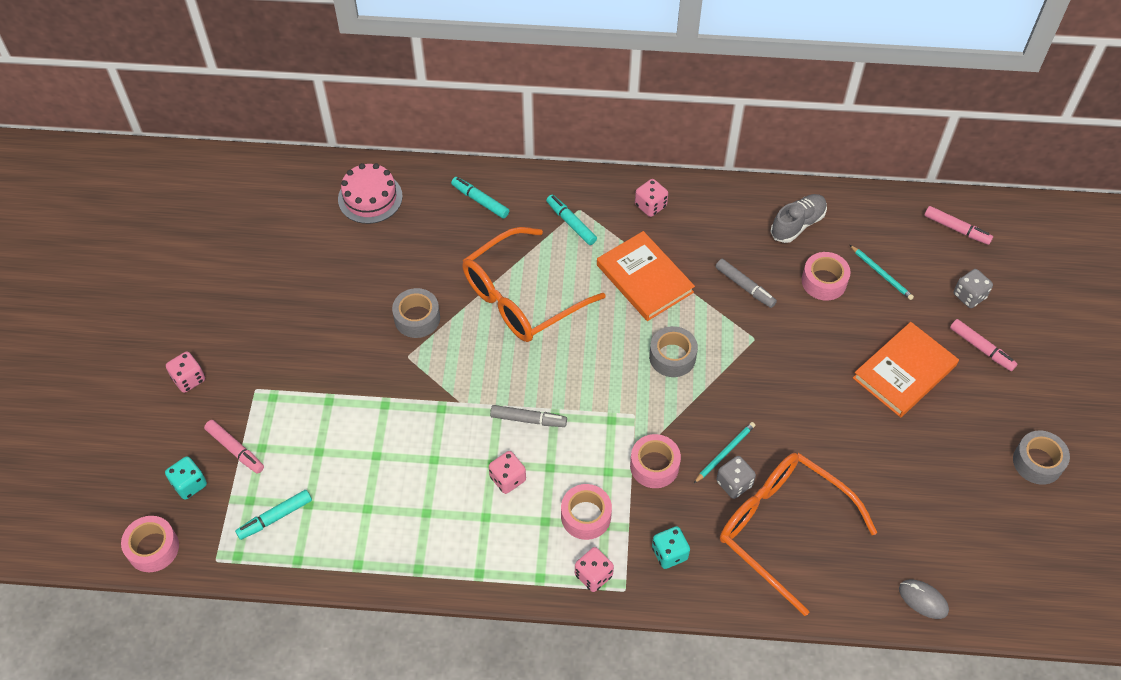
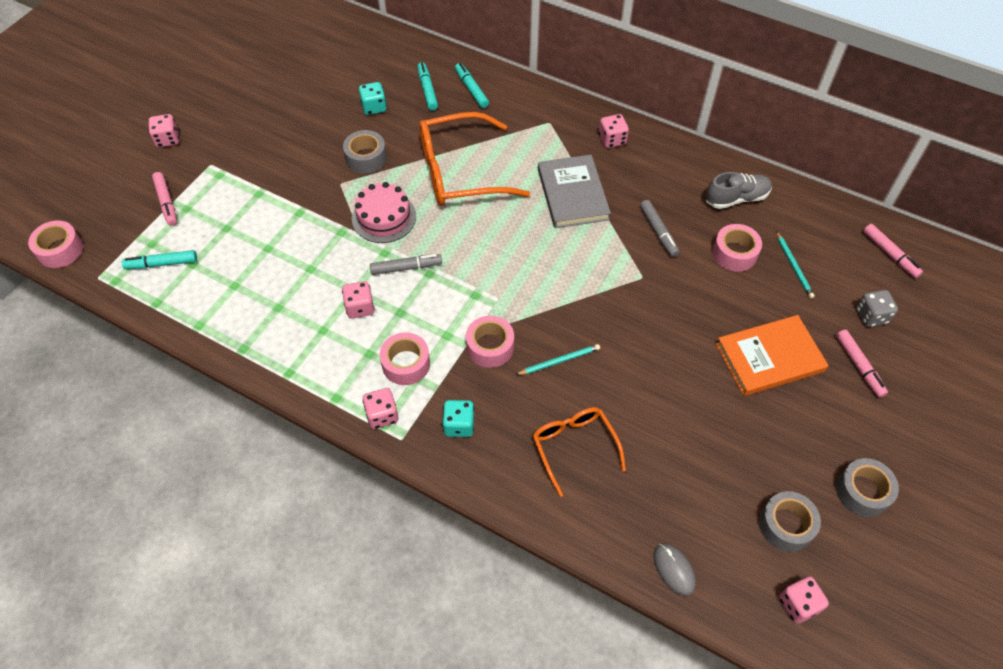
camera: 25 degrees right, 0 degrees up
turquoise dice [165,456,207,500] -> turquoise dice moved to [359,82,387,115]
pink cake [338,163,403,224] -> pink cake moved to [352,182,416,243]
grey marker [490,405,567,427] -> grey marker turned 45 degrees counterclockwise [370,254,442,275]
turquoise marker [546,195,597,245] -> turquoise marker moved to [417,62,438,111]
orange book [597,231,695,321] -> grey book [538,155,611,228]
grey tape [649,326,698,377] -> grey tape moved to [759,491,821,552]
grey dice [716,456,756,499] -> none
orange glasses [720,453,878,616] -> orange glasses [533,407,626,497], size x0.59
none -> pink dice [779,577,829,624]

